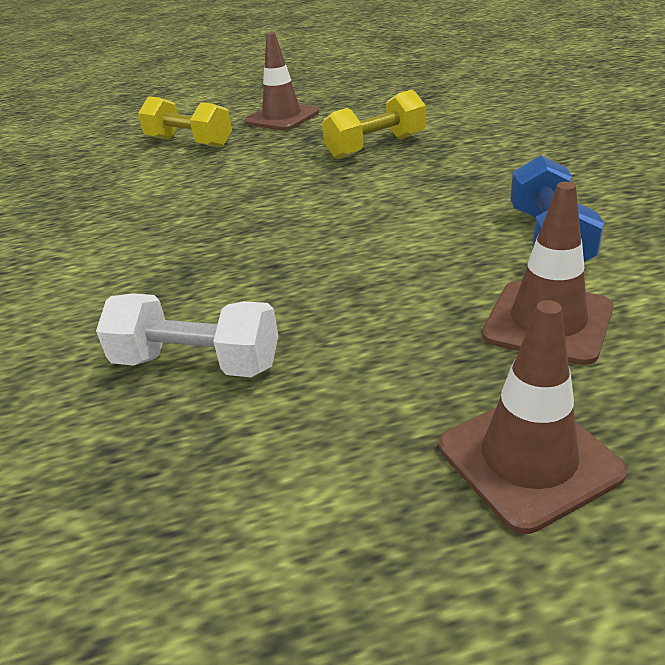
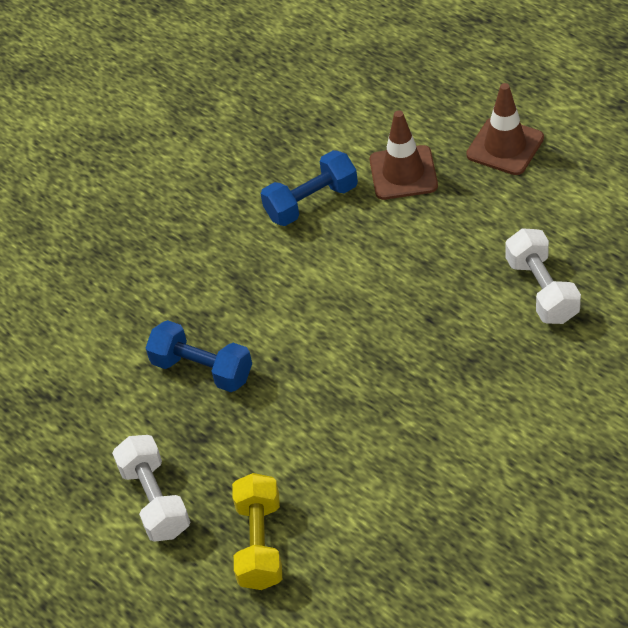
camera: 120 degrees left, 15 degrees up
brown traffic cone [244,32,319,131] -> white dumbbell [112,435,190,542]
yellow dumbbell [322,89,426,159] -> blue dumbbell [146,320,252,392]

